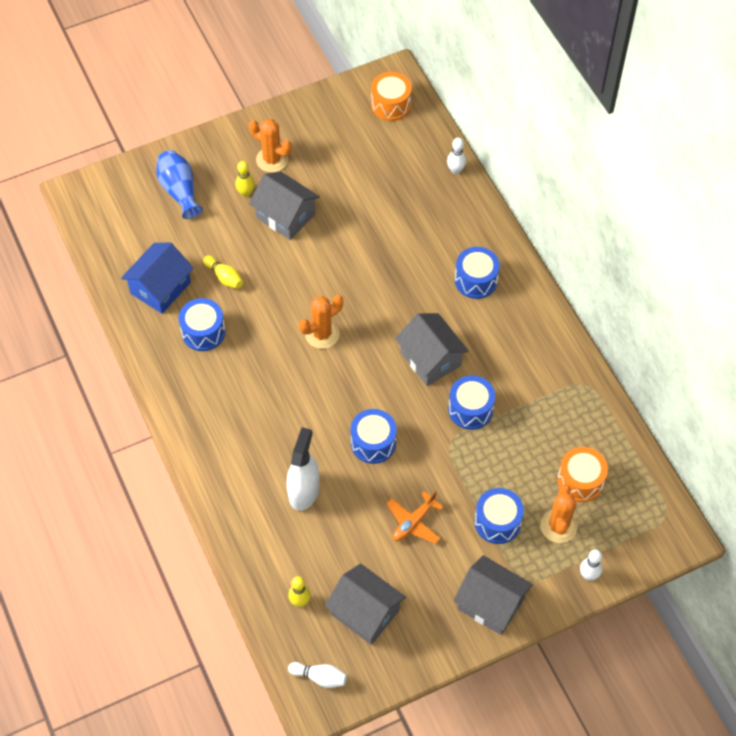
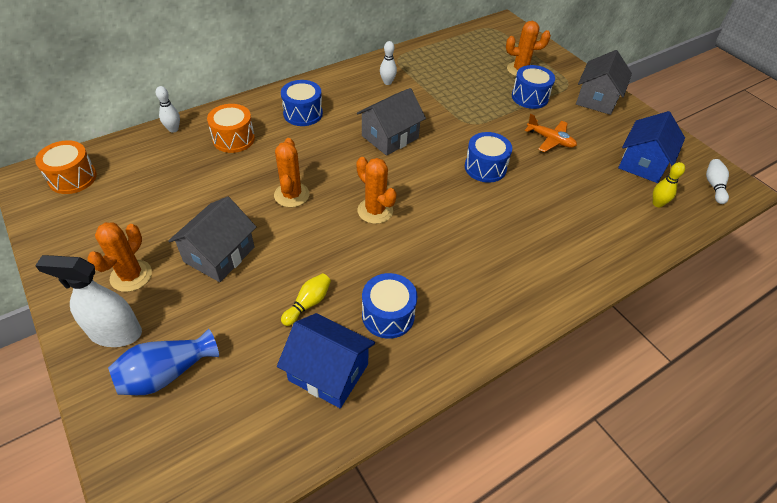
camera: 100 degrees left, 10 degrees down
yellow bowling pin [235,161,255,197] -> none
white spray bottle [287,427,319,511] -> white spray bottle moved to [35,255,142,347]
grey house [325,563,406,645] -> blue house [618,111,685,183]
blue drum [448,375,495,430] -> none
orange drum [557,447,608,502] -> orange drum moved to [207,104,255,153]
white bowling pin [580,549,602,581] -> white bowling pin moved to [380,41,397,85]
none -> orange cactus [274,138,310,207]

